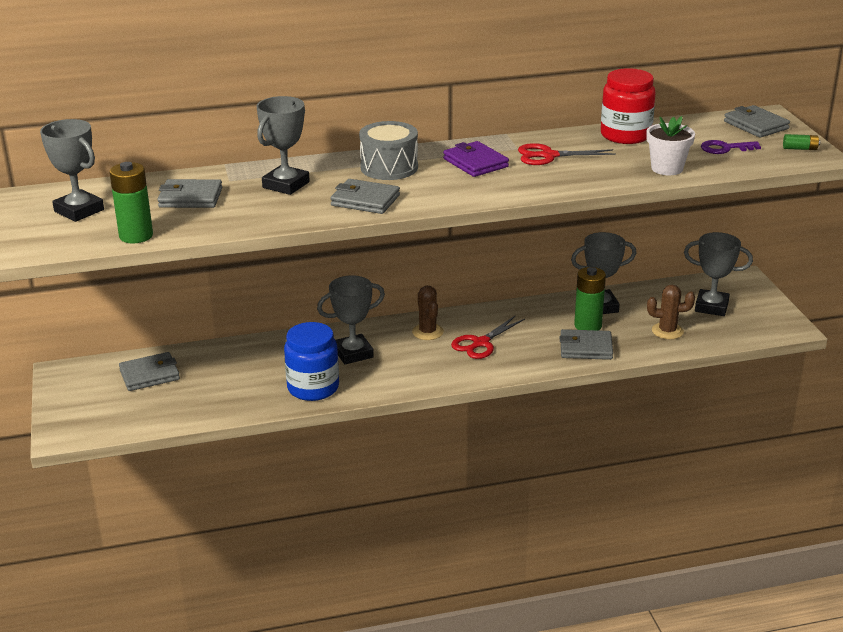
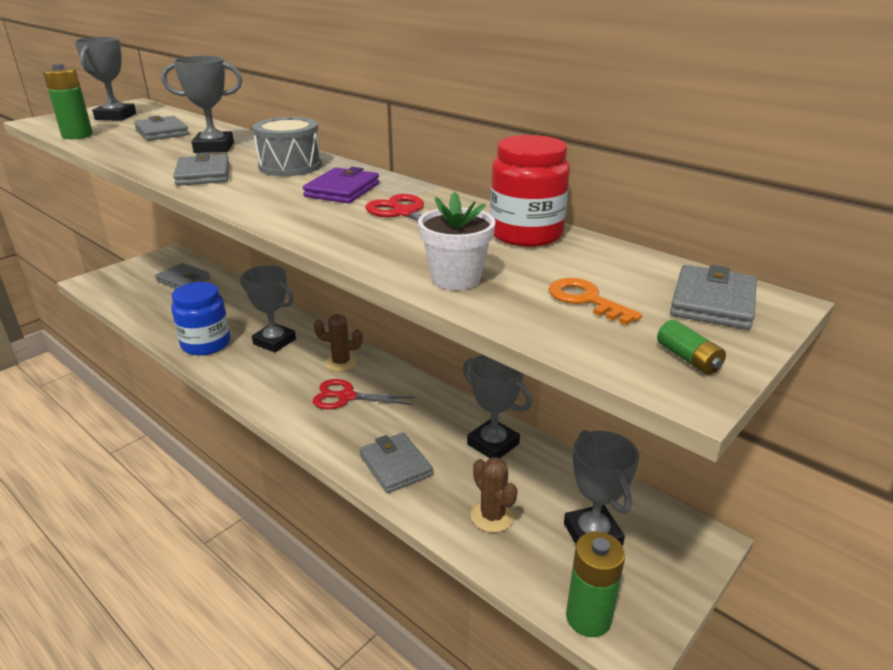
camera: 55 degrees right, 0 degrees up
brown cactus [412,286,444,340] -> brown cactus turned 60 degrees clockwise [314,314,363,371]
green battery [574,267,606,331] -> green battery moved to [566,532,625,637]
purple key [701,140,761,154] -> orange key [548,278,642,325]

